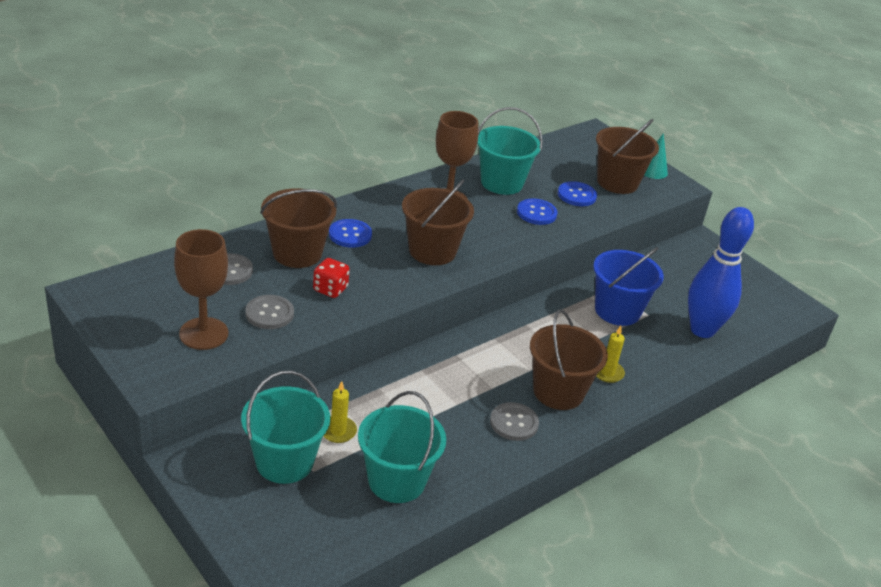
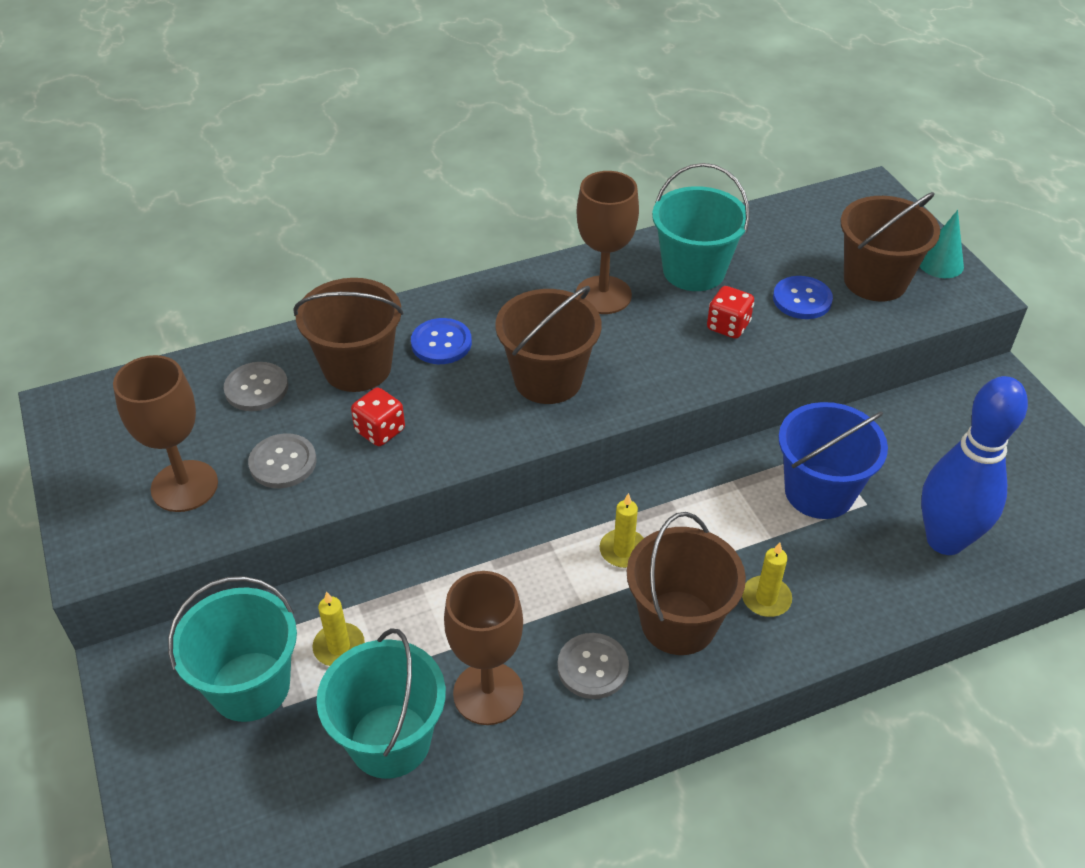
camera: 20 degrees right, 10 degrees up
blue button [517,199,558,225] -> red dice [707,286,754,339]
none -> brown goblet [444,571,524,725]
none -> yellow candle [600,493,644,568]

